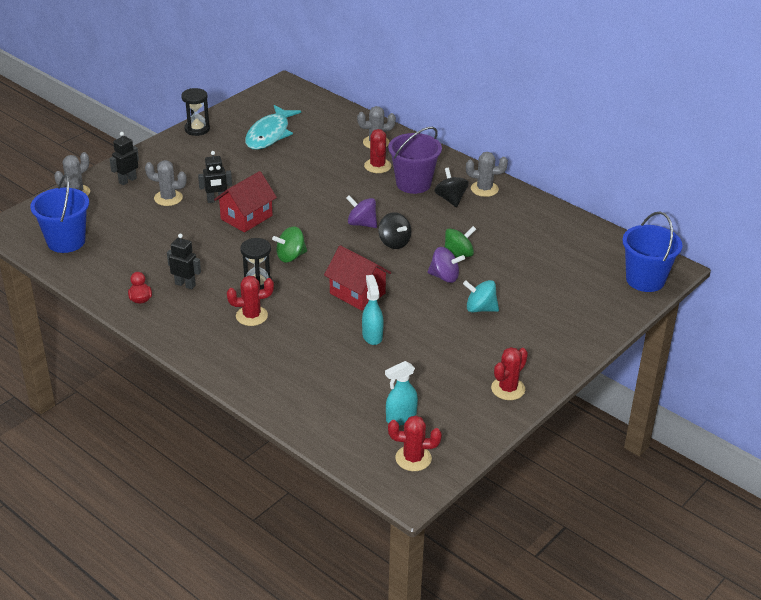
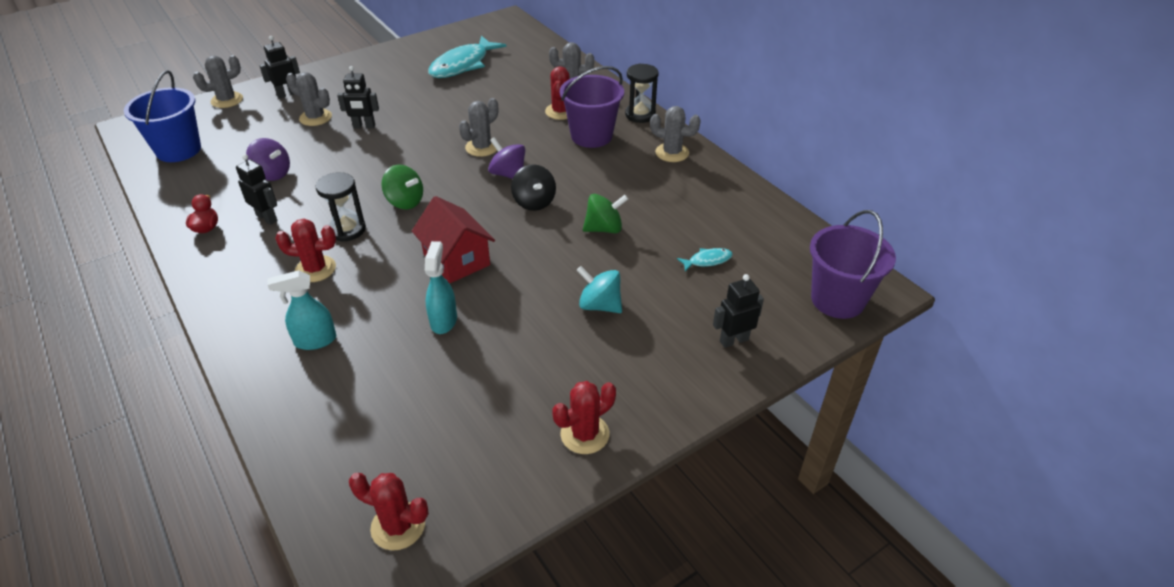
camera: 15 degrees right, 5 degrees up
black hourglass [181,88,210,136] -> black hourglass moved to [625,63,659,123]
red house [214,171,277,233] -> none
green spinning top [272,227,307,262] -> green spinning top turned 135 degrees counterclockwise [381,165,423,209]
turquoise spray bottle [385,361,418,425] -> turquoise spray bottle moved to [268,270,336,350]
purple spinning top [427,247,465,283] -> purple spinning top moved to [246,138,290,181]
black spinning top [434,168,469,207] -> none
blue bucket [622,212,683,292] -> purple bucket [810,210,896,319]
none -> grey cactus [459,98,498,157]
none -> turquoise fish [677,248,733,272]
none -> black robot [713,274,764,348]

